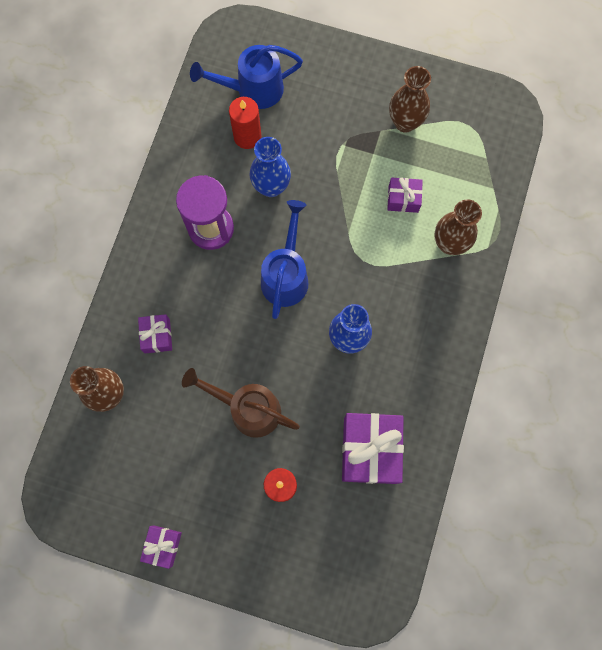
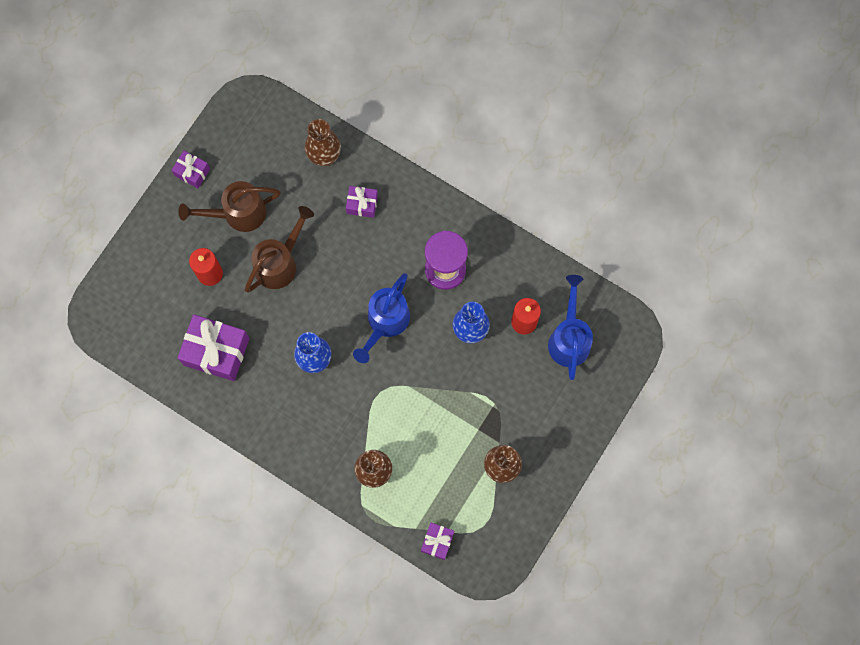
camera: 105 degrees right, 0 degrees up
blue watering can [261,200,308,319] -> blue watering can turned 90 degrees clockwise [353,273,410,363]
purple gift [387,177,423,213] -> purple gift moved to [421,523,454,560]
none -> brown watering can [178,181,281,232]

